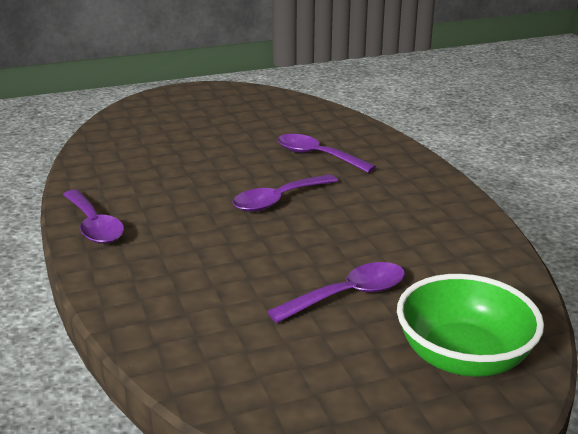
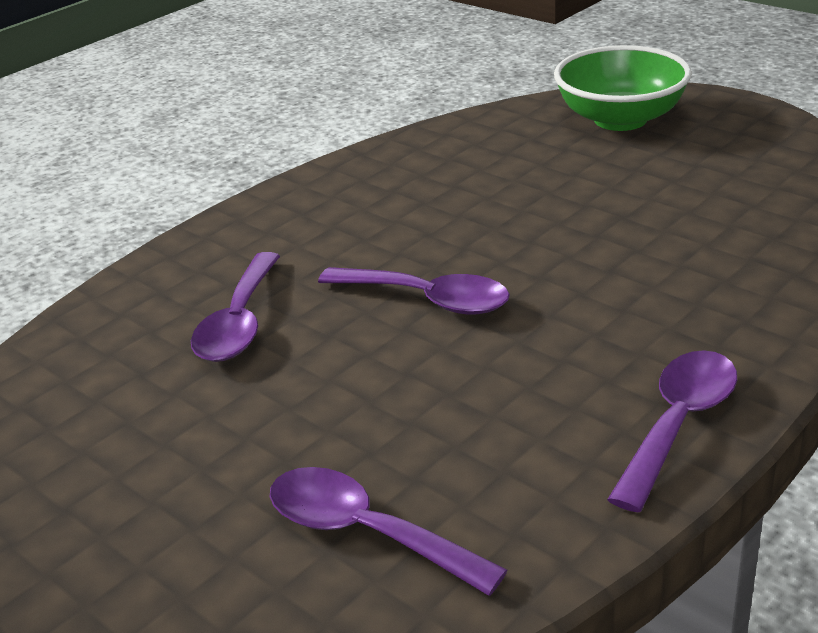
camera: 115 degrees left, 5 degrees up
purple spoon [267,262,405,323] -> purple spoon moved to [270,467,508,596]

